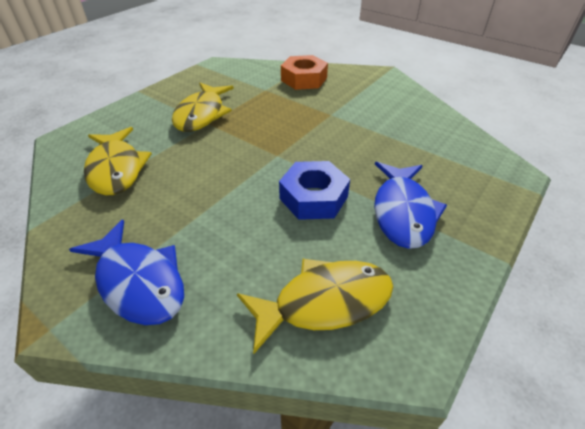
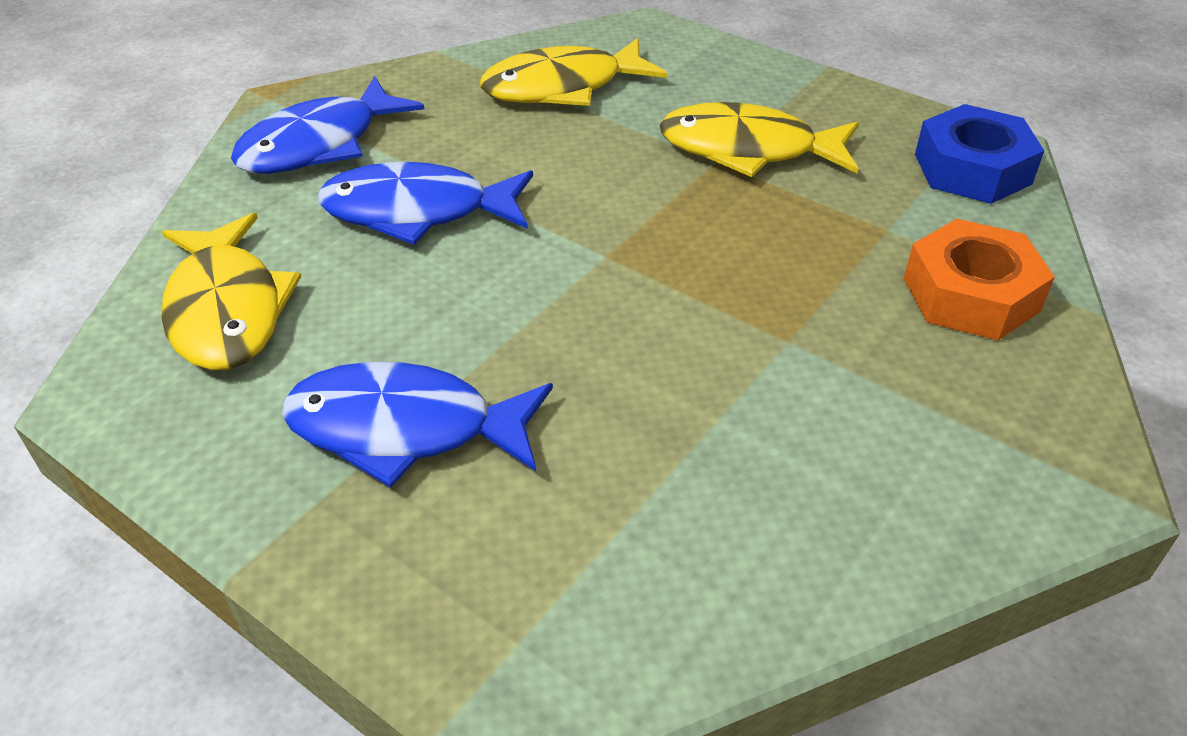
camera: 90 degrees right, 0 degrees up
blue nut [279,161,350,220] -> blue nut moved to [915,104,1044,204]
none -> blue fish [318,162,533,245]

